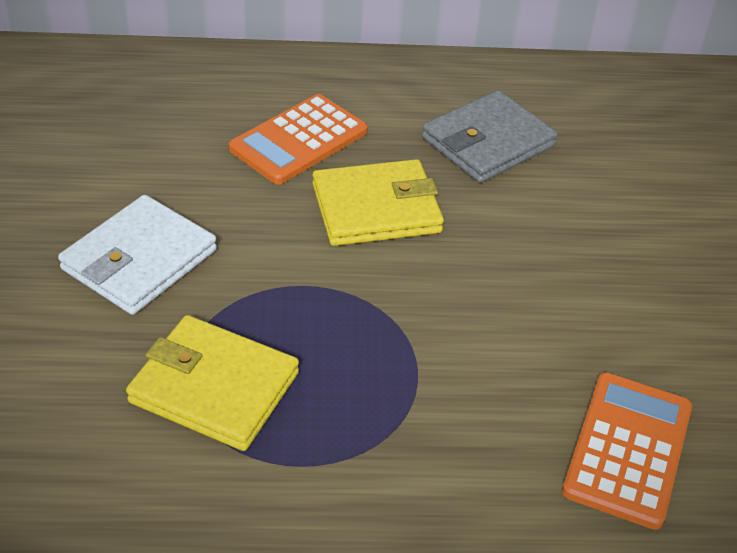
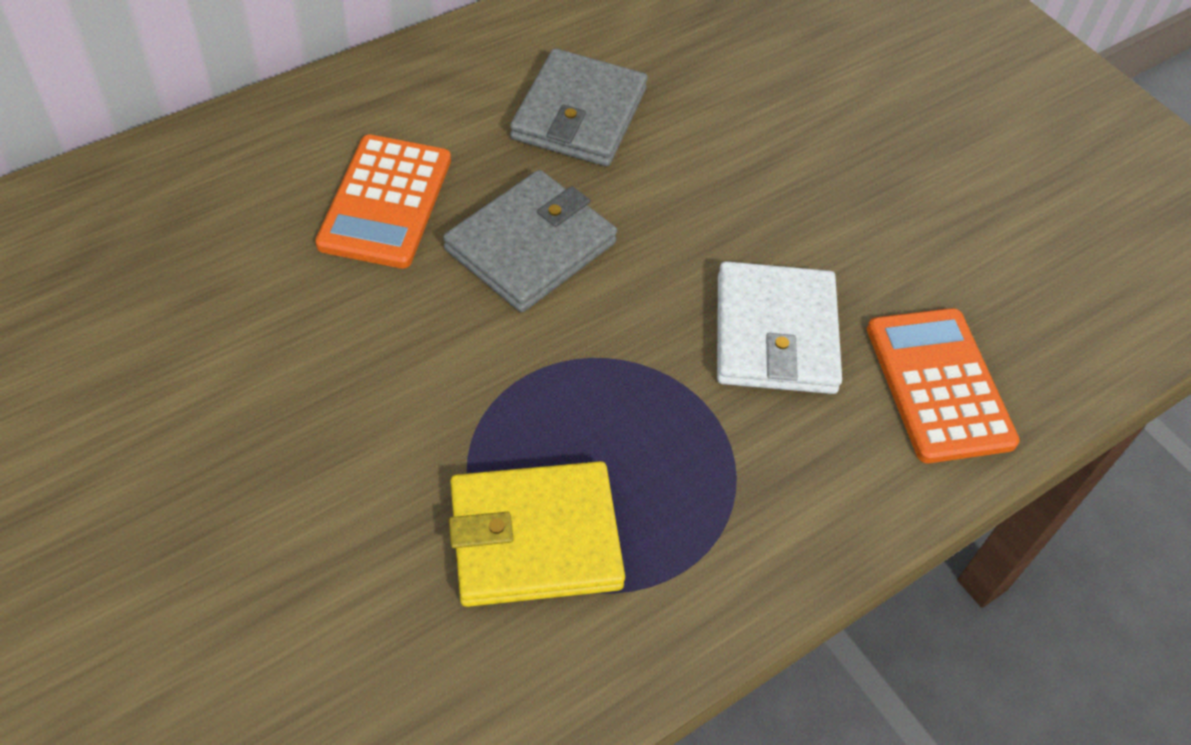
camera: 35 degrees left, 10 degrees up
white wallet [58,195,217,315] -> white wallet moved to [717,261,842,394]
yellow wallet [312,159,444,246] -> grey wallet [443,170,617,312]

